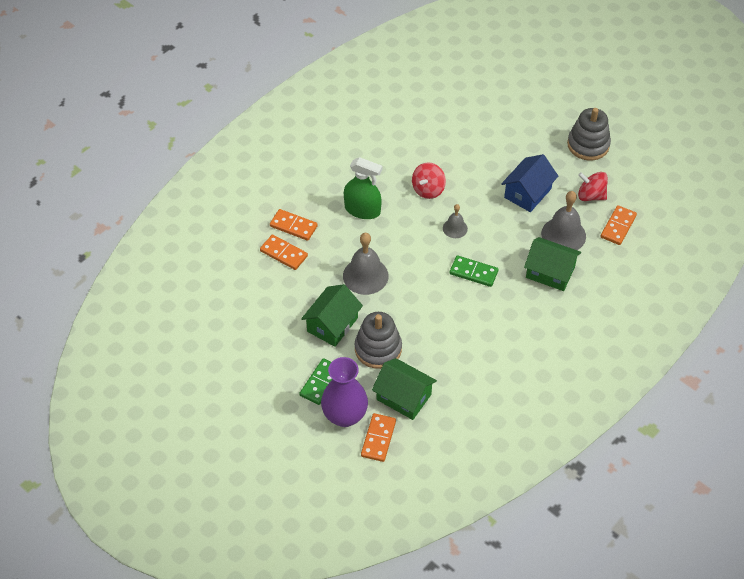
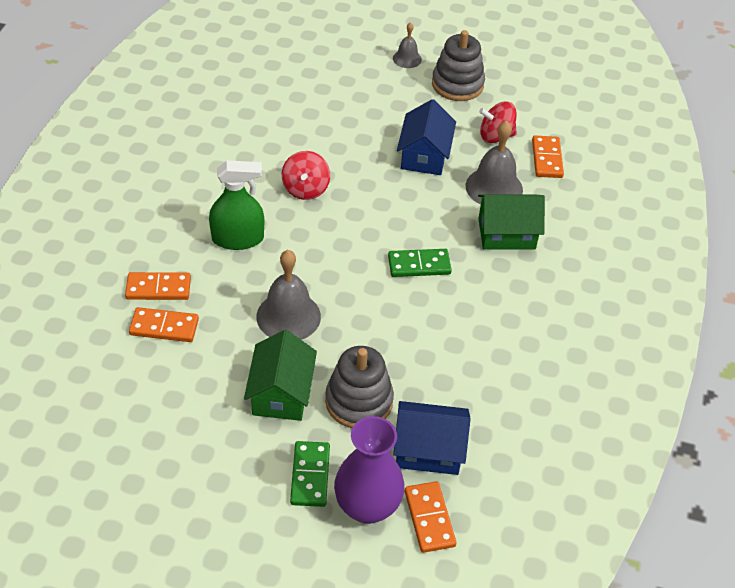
camera: 30 degrees left, 5 degrees down
green house [372,358,437,420] -> blue house [393,401,471,475]
grey bell [443,204,468,238] -> grey bell moved to [393,22,422,68]

